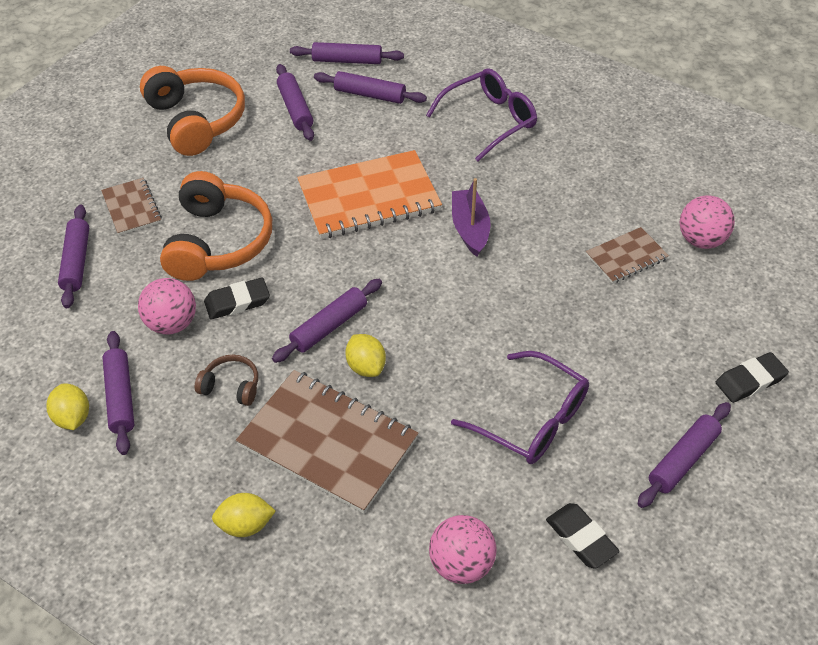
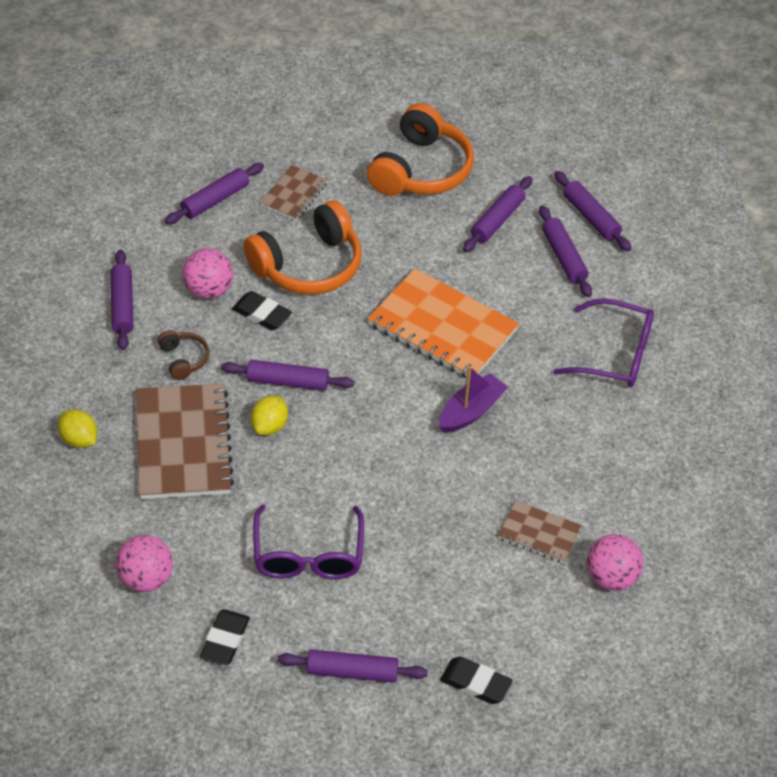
camera: 50 degrees right, 0 degrees up
yellow lemon [46,383,89,430] -> none
purple rolling pin [102,331,134,455] -> purple rolling pin turned 45 degrees counterclockwise [111,249,133,350]

